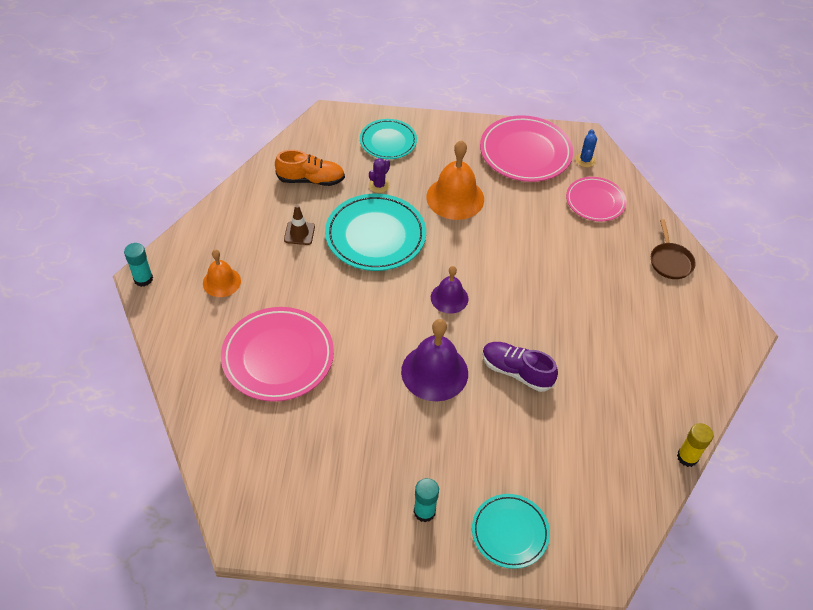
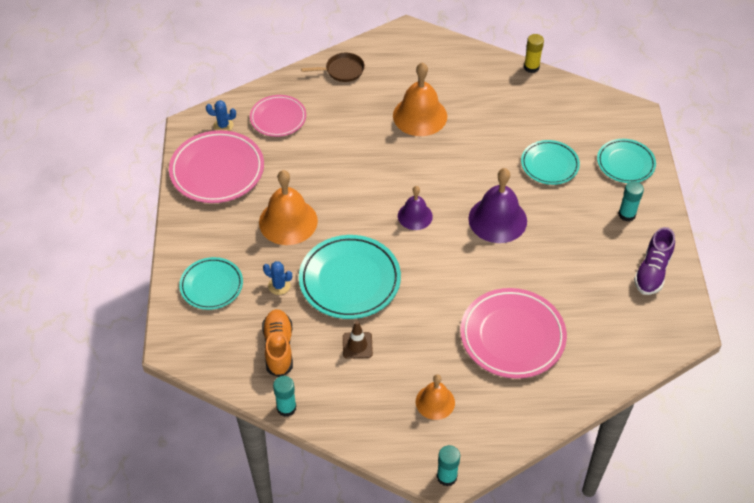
camera: 95 degrees left, 0 degrees up
purple cactus [369,158,390,193] -> blue cactus [263,261,292,295]
purple shoe [482,342,558,392] -> purple shoe moved to [634,227,675,295]
none -> turquoise glue stick [273,376,296,417]
none -> orange bell [393,62,447,136]
none -> turquoise plate [521,140,580,185]

